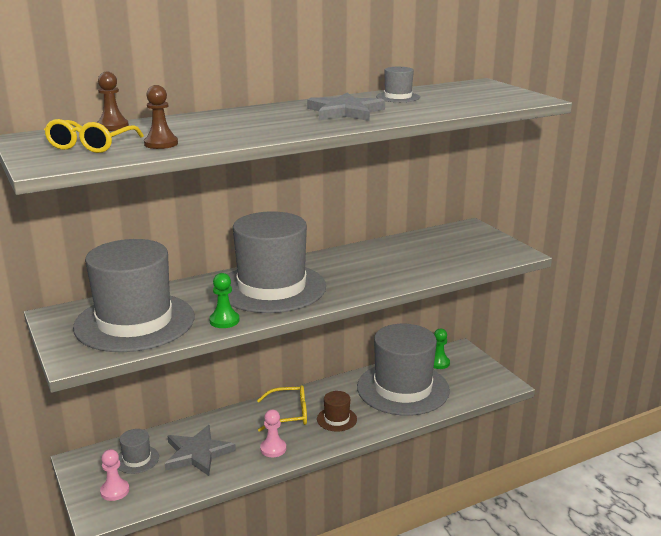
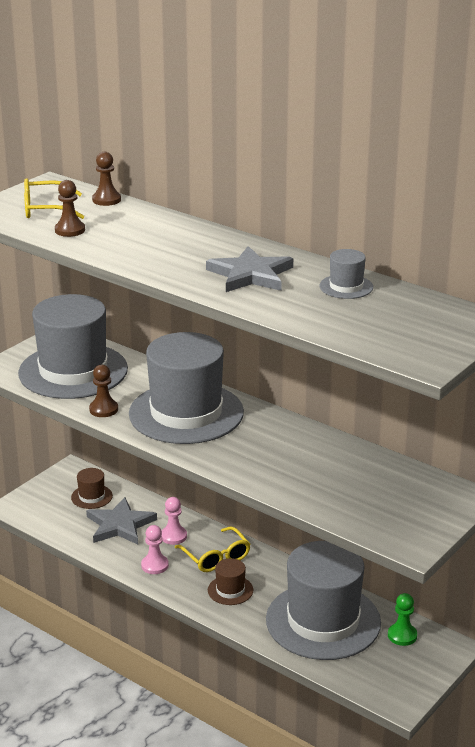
camera: 65 degrees right, 5 degrees up
pink pawn [100,449,129,501] -> pink pawn moved to [162,497,187,545]
grey hat [118,429,159,474] -> brown hat [71,468,113,509]
green pawn [209,273,239,328] -> brown pawn [89,365,118,417]

